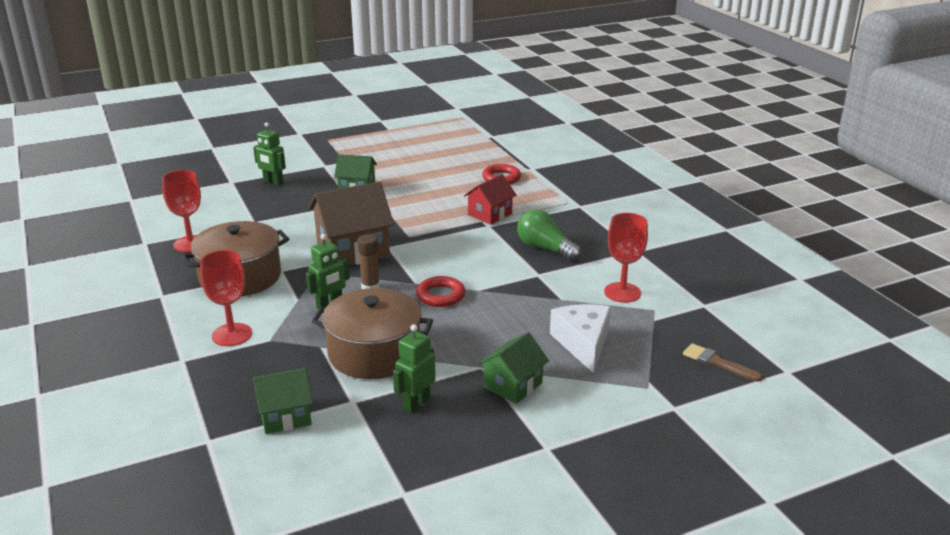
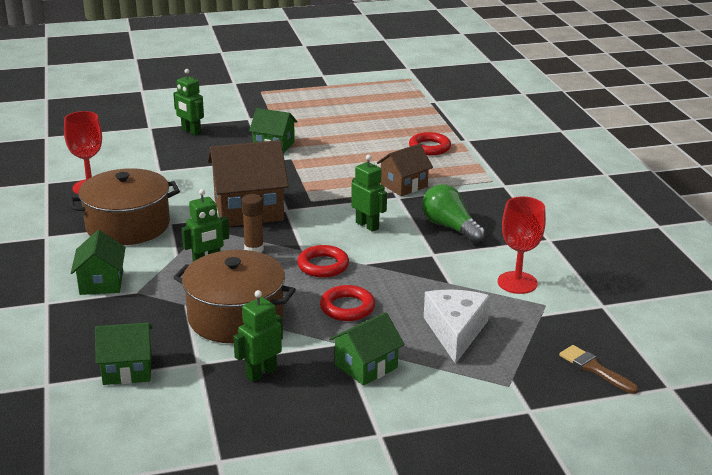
camera: 10 degrees right, 0 degrees up
red goblet [200,250,252,346] -> green house [71,230,126,295]
red house [464,174,517,225] -> brown house [377,144,433,196]
none -> red ring [320,285,375,321]
none -> green robot [351,155,387,232]

